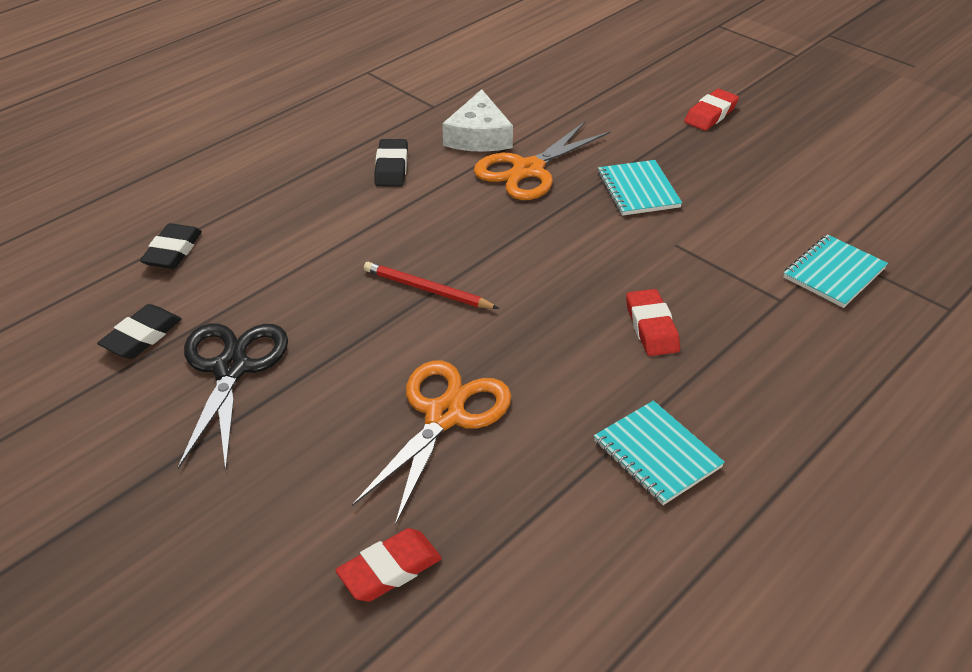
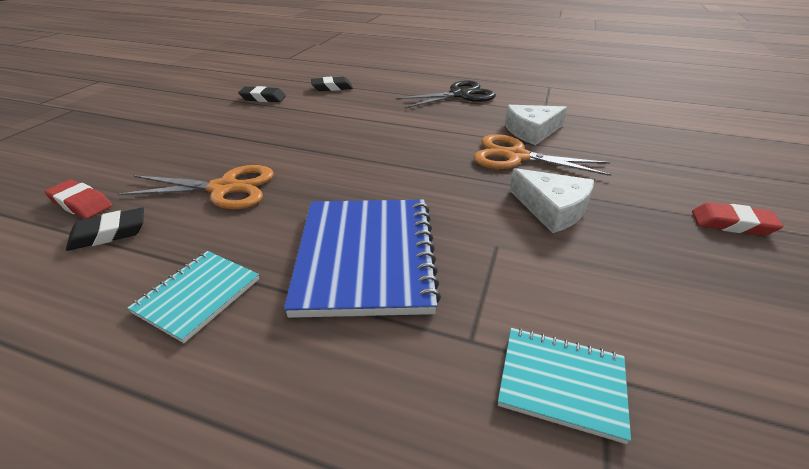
camera: 65 degrees right, 5 degrees down
black scissors [178,323,288,470] -> black scissors moved to [395,80,496,109]
red pencil [364,262,499,309] -> none
black eraser [375,139,408,187] -> black eraser moved to [66,208,144,251]
turquoise notebook [598,160,682,216] -> white cheese [509,168,594,233]
red eraser [626,289,680,356] -> blue notebook [284,200,441,318]

